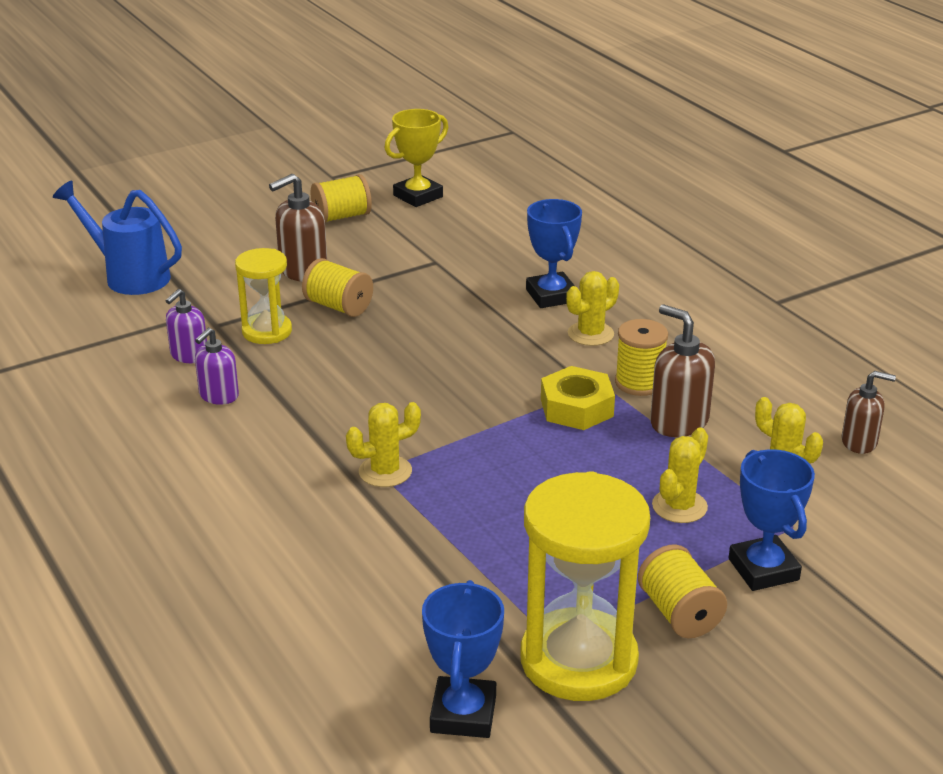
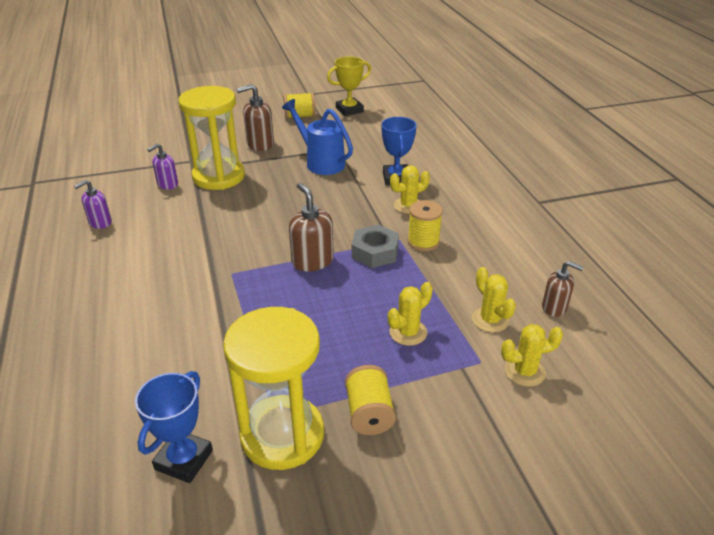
camera: 15 degrees right, 5 degrees up
blue watering can [53,181,182,295] -> blue watering can moved to [282,99,353,175]
purple soap dispenser [195,328,239,405] -> purple soap dispenser moved to [74,180,112,229]
yellow hourglass [235,248,292,344] -> yellow hourglass [178,86,245,190], size x1.74
yellow spool [302,258,373,317] -> none
yellow cactus [346,402,421,487] -> yellow cactus moved to [501,324,563,387]
yellow nut [541,366,615,430] -> grey nut [352,225,399,268]
brown soap dispenser [650,304,715,437] -> brown soap dispenser moved to [289,183,334,272]
blue trophy [729,449,815,591] -> none

